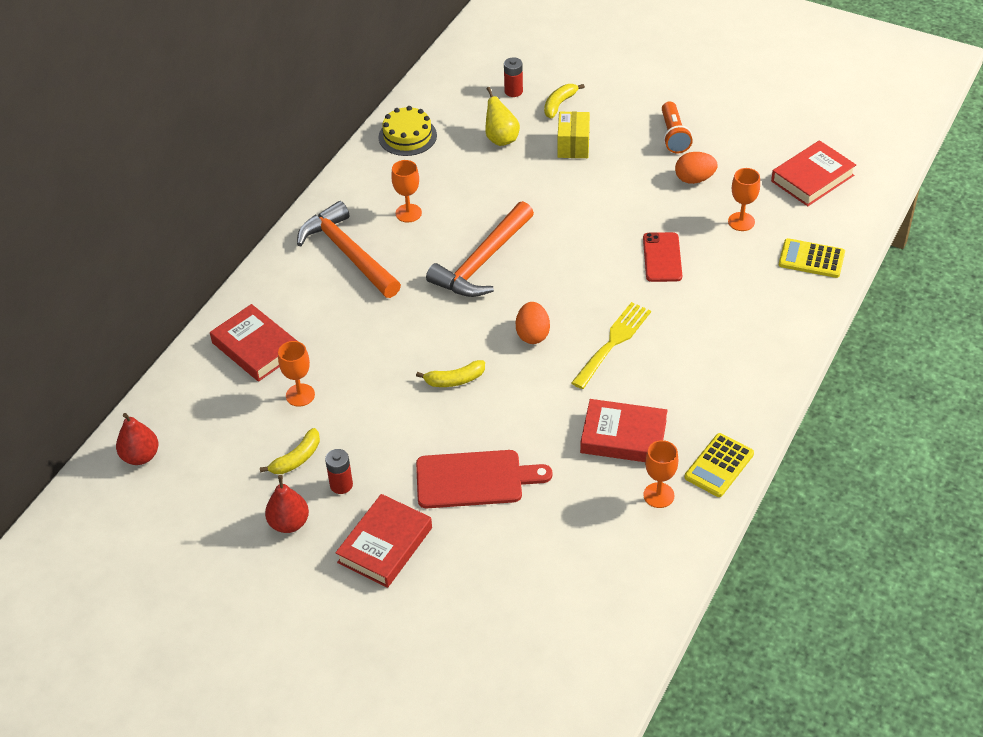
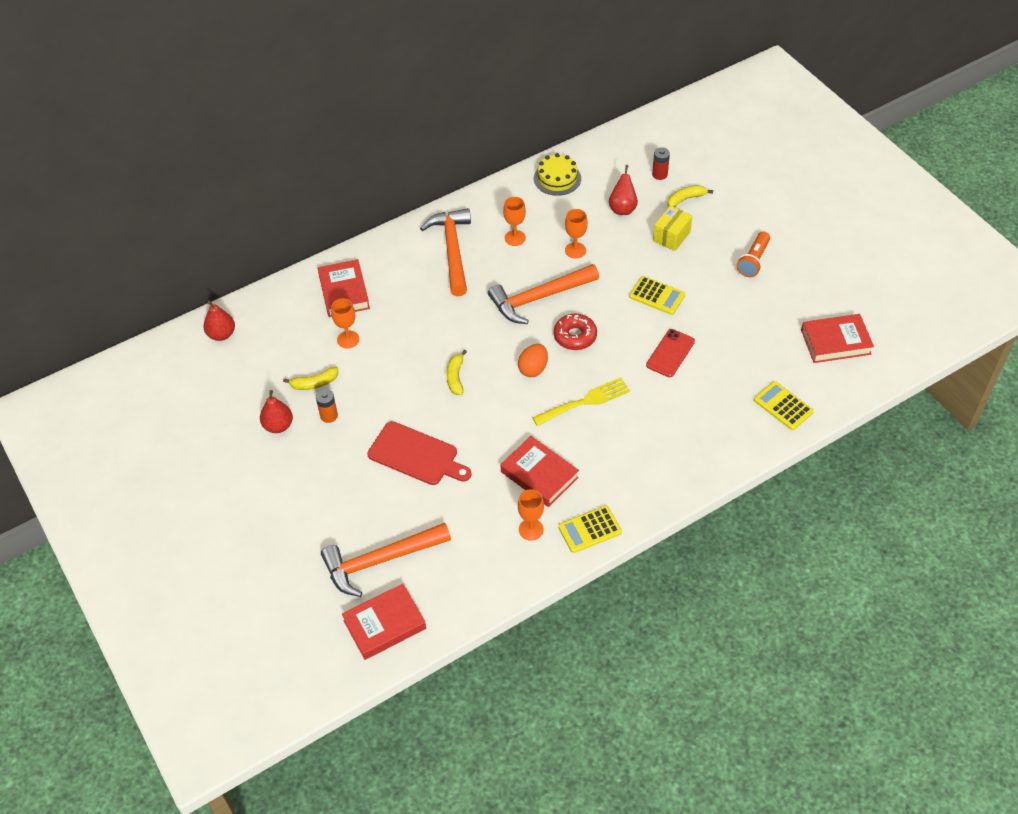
camera: 30 degrees right, 5 degrees up
red battery [325,449,353,494] -> orange battery [316,389,338,423]
red book [335,494,432,588] -> red book moved to [342,584,426,660]
yellow banana [416,360,485,387] -> yellow banana turned 75 degrees clockwise [446,350,467,395]
yellow pear [485,87,520,146] -> red pear [609,165,638,215]
orange egg [675,152,717,184] -> none
orange goblet [728,168,760,231] -> orange goblet moved to [565,209,588,259]
none -> orange hammer [321,523,451,597]
none -> red donut [554,314,597,350]
none -> yellow calculator [629,276,685,315]

